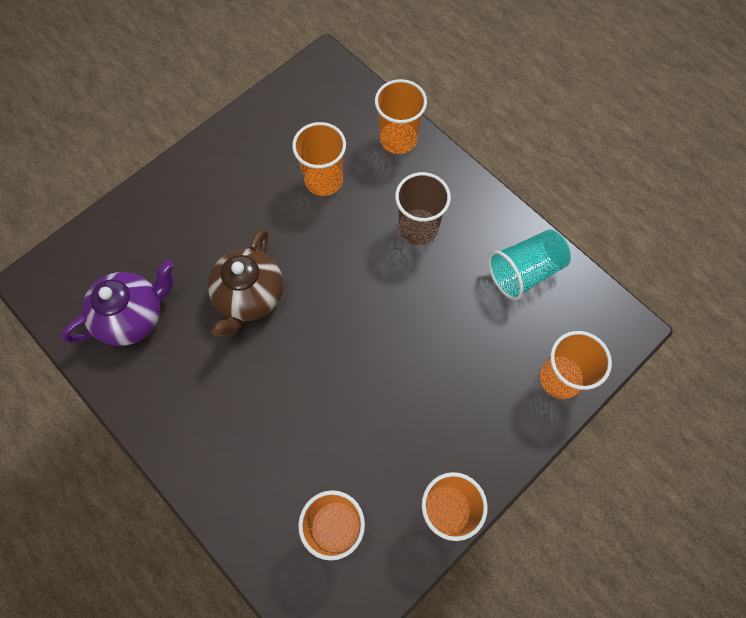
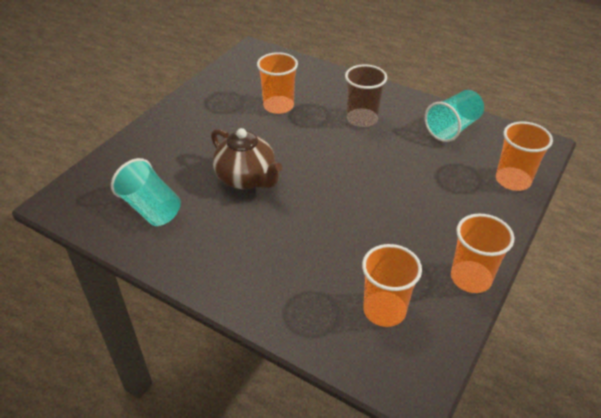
camera: 15 degrees left, 25 degrees down
purple teapot [61,260,174,346] -> turquoise cup [111,158,181,226]
brown teapot [208,228,283,337] -> brown teapot turned 45 degrees counterclockwise [211,128,282,190]
orange cup [375,79,427,154] -> none

